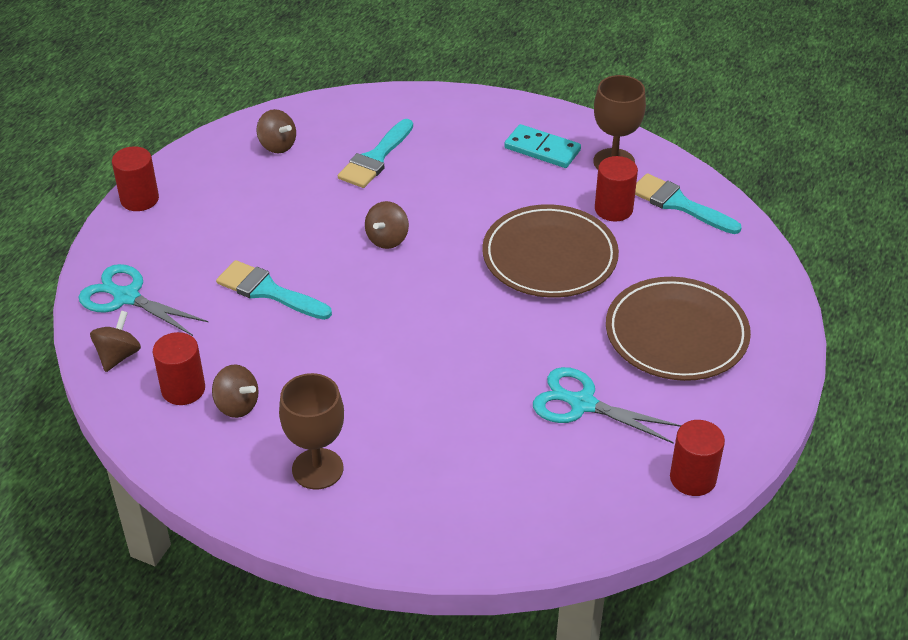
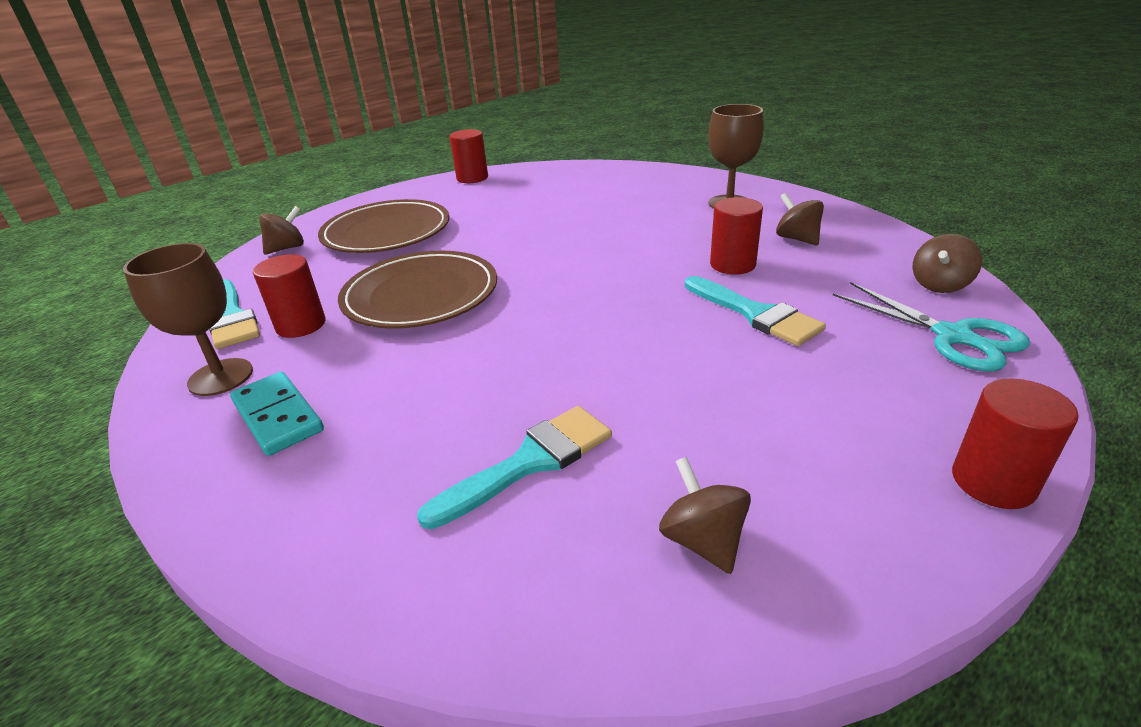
camera: 155 degrees left, 10 degrees down
red cylinder [153,332,205,405] -> red cylinder moved to [710,197,763,275]
brown spinning top [365,201,409,249] -> brown spinning top moved to [259,206,304,255]
turquoise scissors [533,367,682,444] -> none

